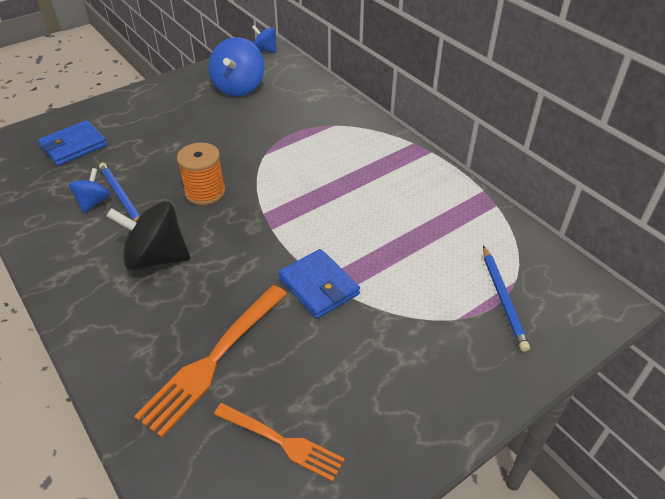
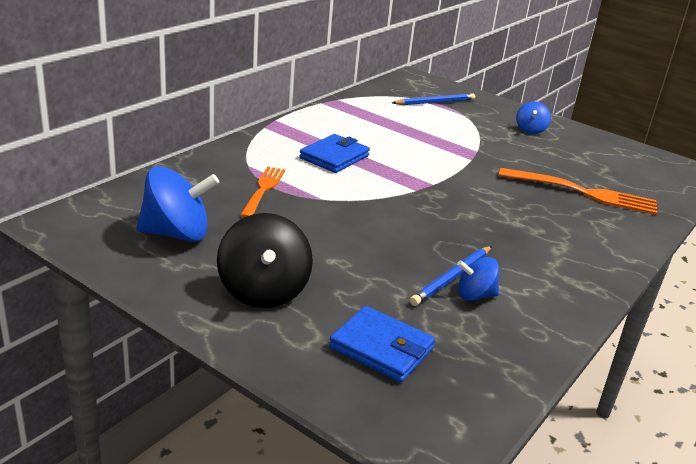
camera: 110 degrees left, 15 degrees down
black spinning top [106,201,190,270] -> black spinning top moved to [217,213,313,308]
orange spool [177,142,225,205] -> none
orange fork [214,403,345,482] -> orange fork moved to [240,167,285,218]
blue spinning top [252,25,277,53] -> blue spinning top moved to [516,101,551,134]
blue wallet [278,249,360,319] -> blue wallet moved to [299,134,370,173]

